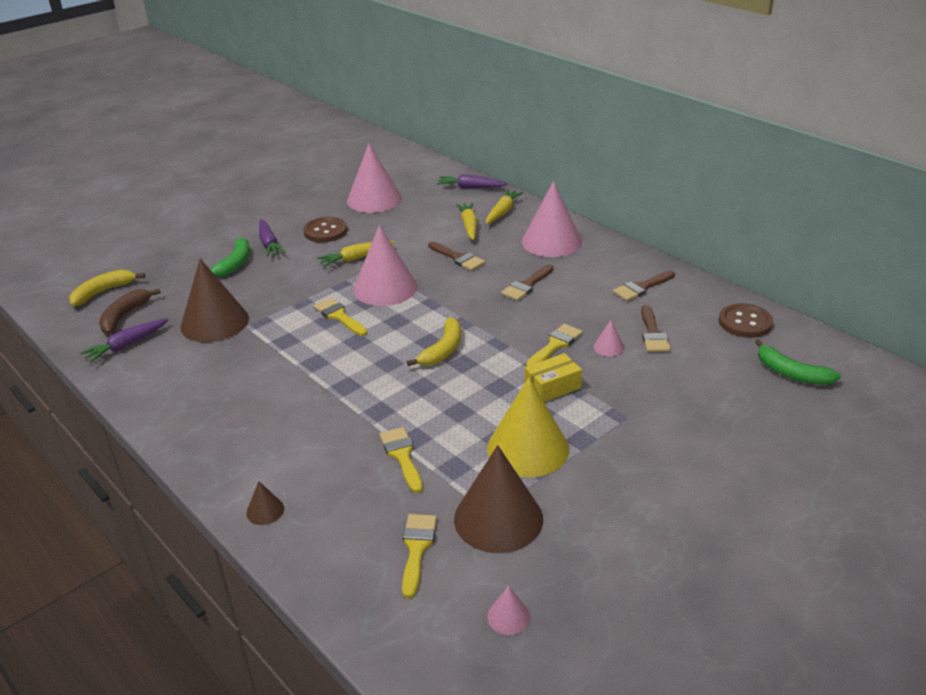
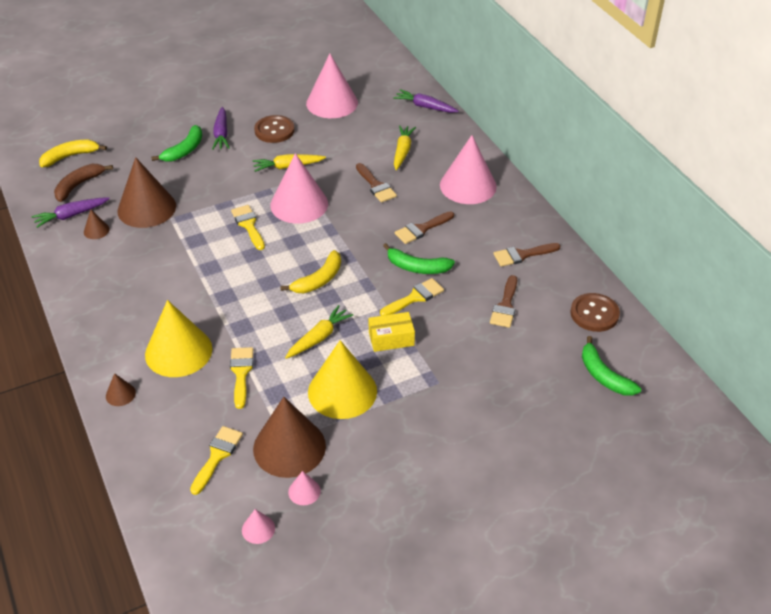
camera: 15 degrees right, 10 degrees up
yellow carrot [486,189,524,224] -> yellow carrot moved to [285,305,353,359]
pink cone [593,320,624,357] -> pink cone moved to [288,471,321,505]
none -> brown cone [84,210,110,239]
none -> yellow cone [145,300,212,377]
none -> green banana [383,243,455,274]

